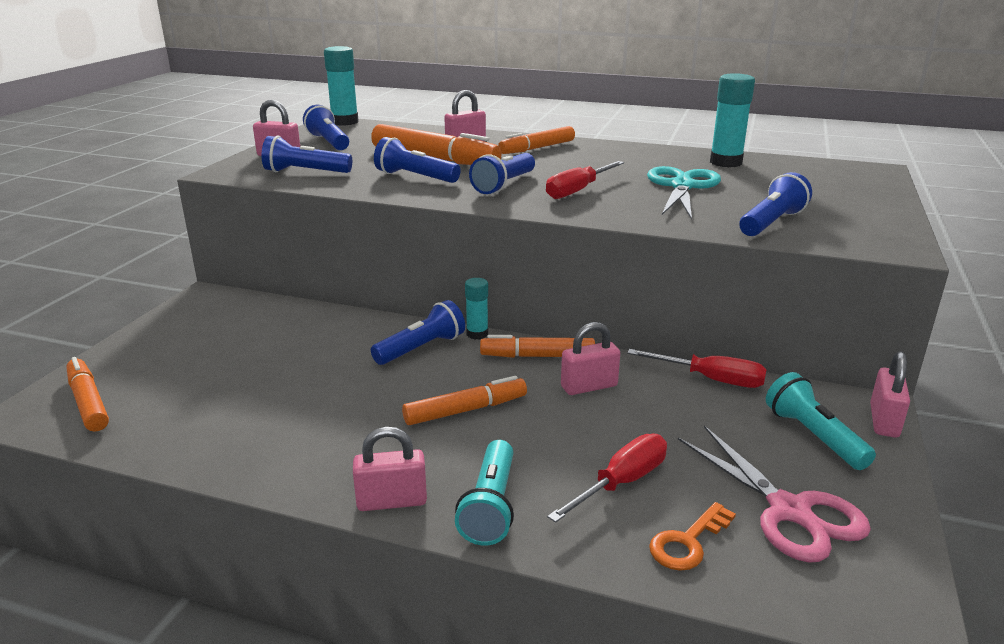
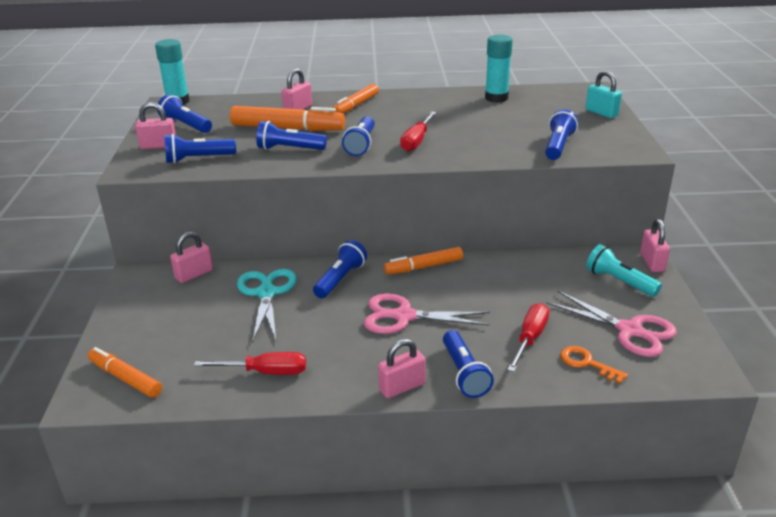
camera: 20 degrees left, 5 degrees up
orange marker [402,376,527,425] -> pink scissors [364,294,490,334]
turquoise flashlight [455,440,514,546] -> blue flashlight [443,330,494,398]
turquoise glue stick [465,278,488,340] -> none
pink padlock [561,322,620,395] -> pink padlock moved to [170,232,213,283]
red screwdriver [627,349,767,388] -> red screwdriver moved to [194,352,306,375]
turquoise scissors [647,166,721,220] -> turquoise scissors moved to [237,269,297,343]
orange key [649,502,736,571] -> orange key turned 105 degrees clockwise [560,346,628,384]
none -> turquoise padlock [586,71,622,118]

